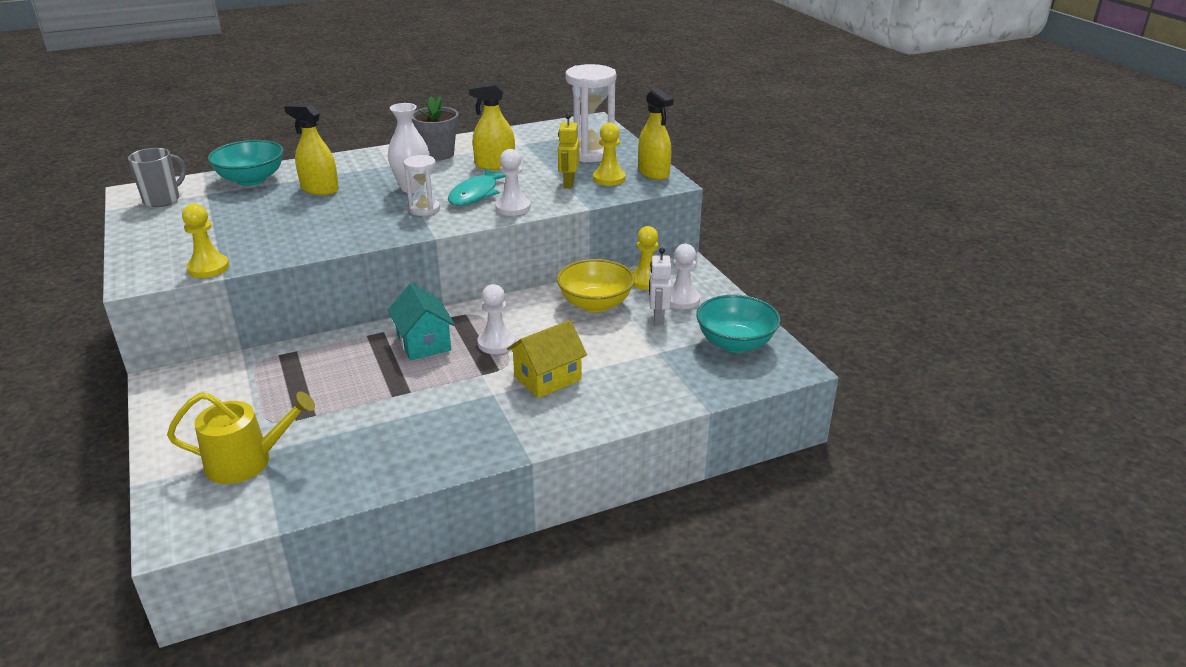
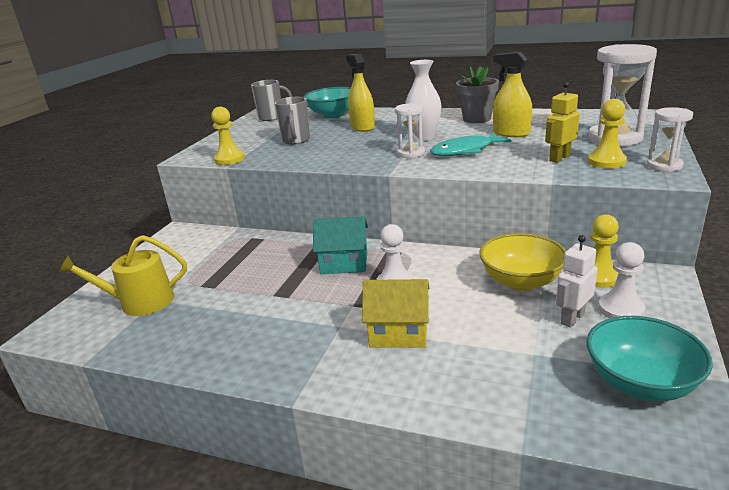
camera: 45 degrees right, 5 degrees down
yellow watering can [167,392,315,484] -> yellow watering can turned 135 degrees clockwise [58,235,187,316]
turquoise house [388,283,455,360] -> turquoise house turned 75 degrees clockwise [313,216,368,274]
white pawn [495,149,531,216] -> none
yellow spray bottle [638,88,673,180] -> white hourglass [647,107,693,172]
none -> grey mug [275,97,310,144]

